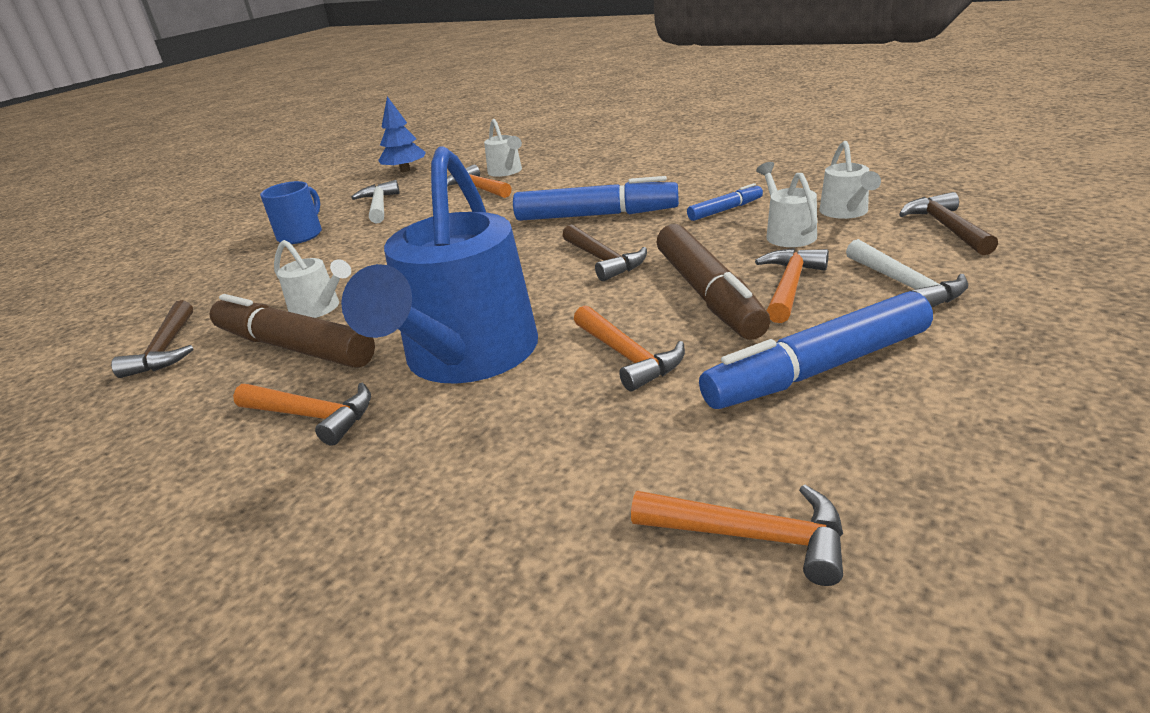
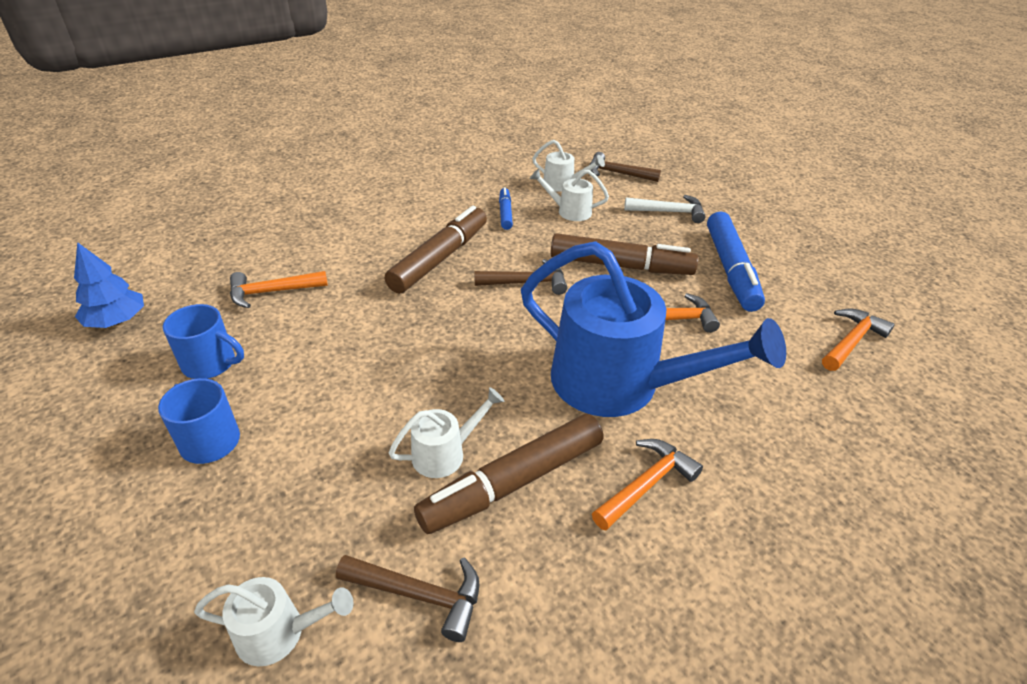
camera: 70 degrees left, 10 degrees up
white hammer [351,180,400,224] -> blue mug [163,304,244,379]
white watering can [484,119,522,177] -> white watering can moved to [194,577,354,667]
blue marker [513,176,679,221] -> brown marker [385,206,487,294]
orange hammer [755,248,829,323] -> none

